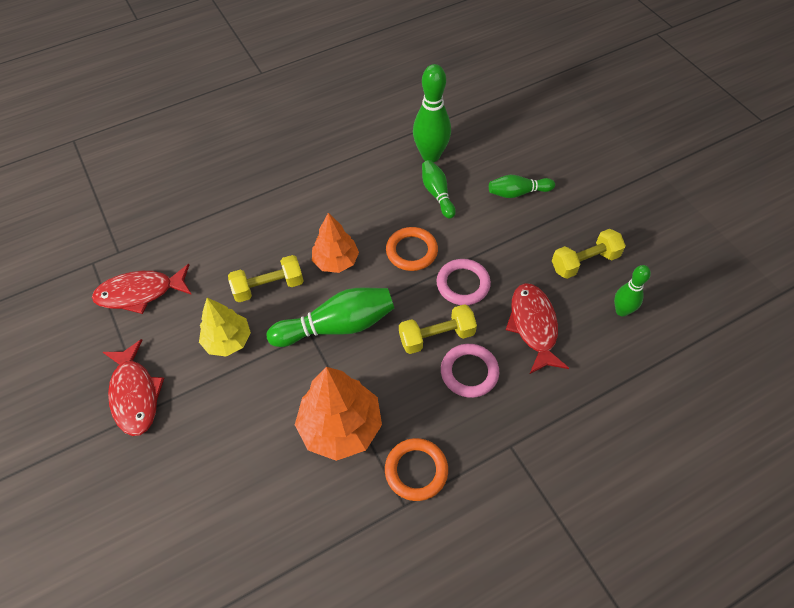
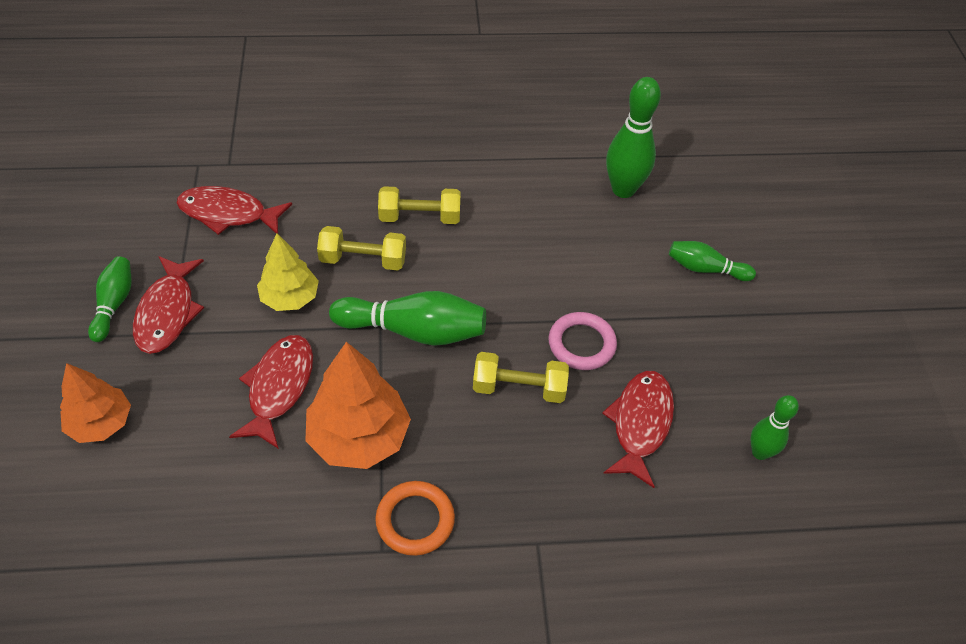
camera: 20 degrees right, 5 degrees down
orange tree [312,213,359,273] -> orange tree moved to [60,363,131,443]
orange ring [386,227,438,271] -> none
green bowling pin [422,160,456,219] -> green bowling pin moved to [88,256,132,342]
pink ring [441,344,499,398] -> none
yellow dumbbell [552,229,626,279] -> yellow dumbbell moved to [378,186,461,224]
none -> red fish [229,335,313,449]

